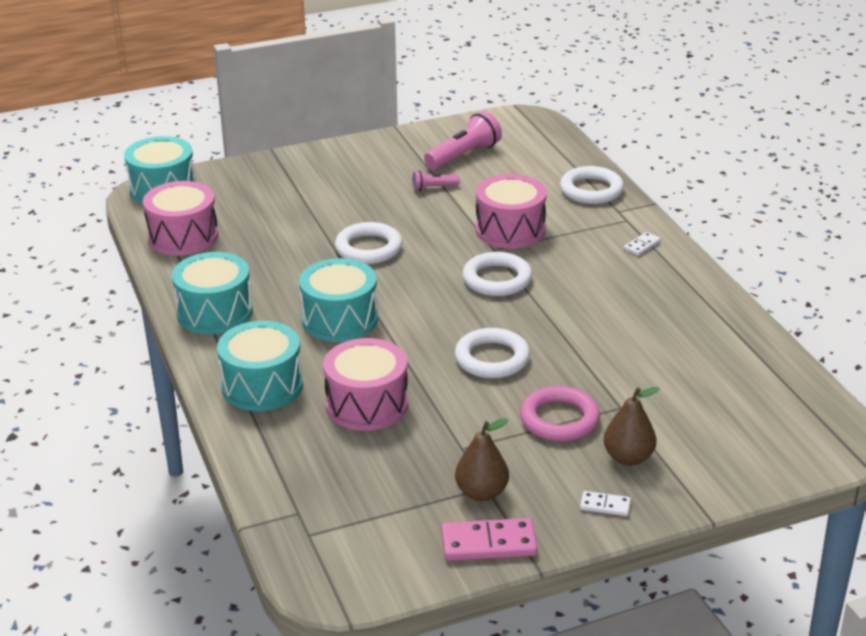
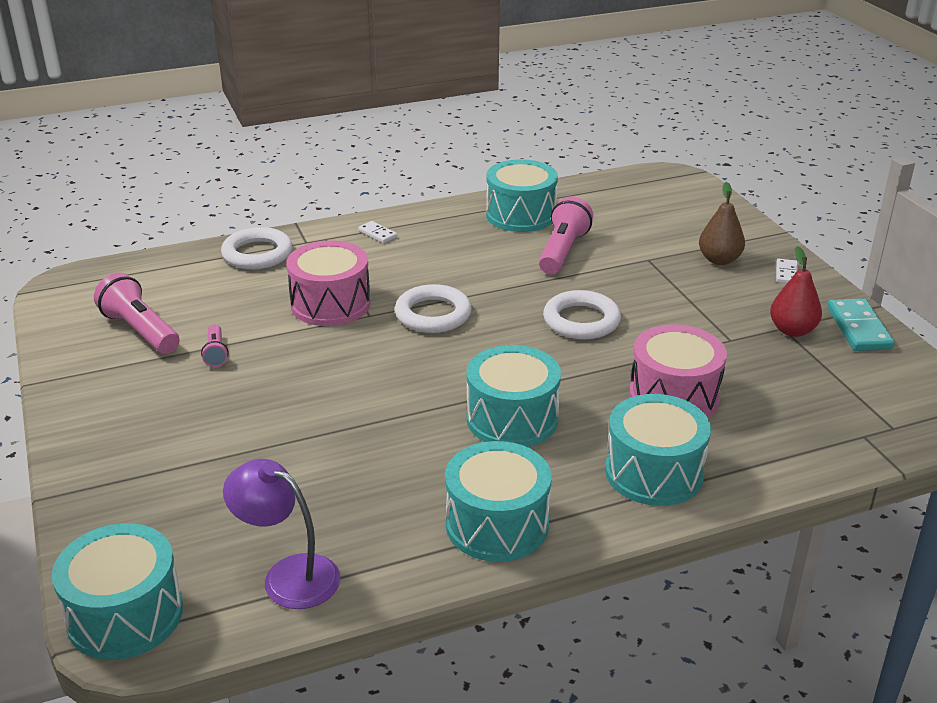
camera: 90 degrees left, 0 degrees up
pink drum [143,181,218,256] -> purple lamp [223,459,341,609]
white ring [335,222,403,264] -> none
pink domino [441,518,538,561] -> turquoise domino [827,298,895,351]
brown pear [455,418,509,501] -> red pear [770,246,822,337]
pink ring [520,386,600,442] -> none
none -> turquoise drum [486,159,558,232]
none -> pink flashlight [539,196,593,274]

